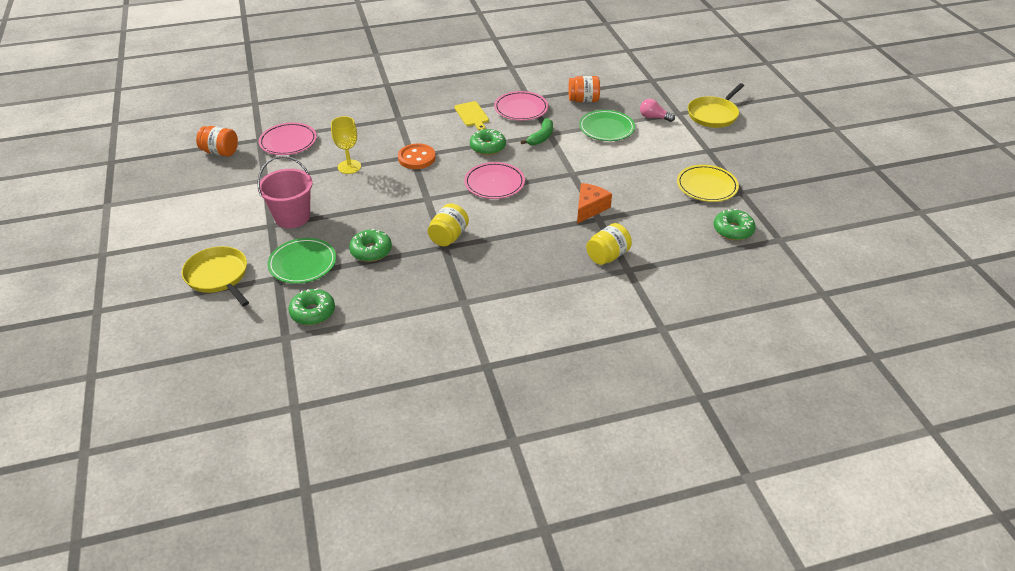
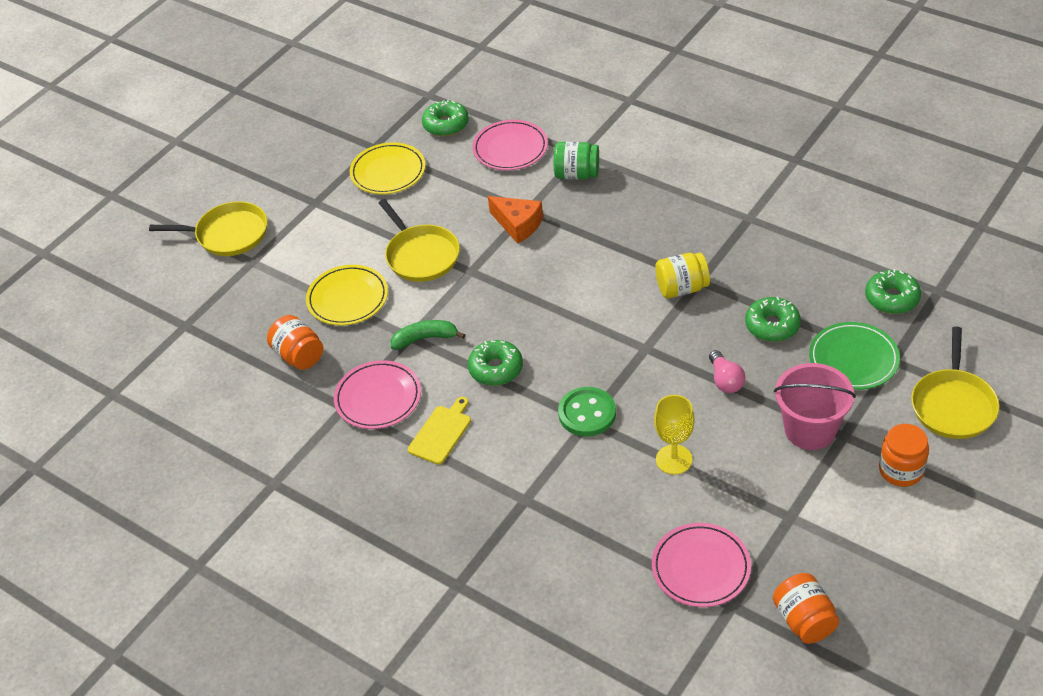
camera: 125 degrees left, 5 degrees up
orange button [398,143,436,169] -> green button [558,387,616,436]
pink plate [464,162,525,199] -> pink plate moved to [472,120,548,171]
orange cheese [577,183,612,224] -> orange cheese turned 135 degrees counterclockwise [488,196,543,244]
green plate [579,110,635,141] -> yellow plate [306,265,388,326]
yellow jar [586,223,632,265] -> green jar [554,142,599,179]
pink light bulb [640,99,675,122] -> pink light bulb moved to [709,350,745,393]
none -> yellow pan [379,199,460,282]
none -> orange jar [879,424,929,487]

